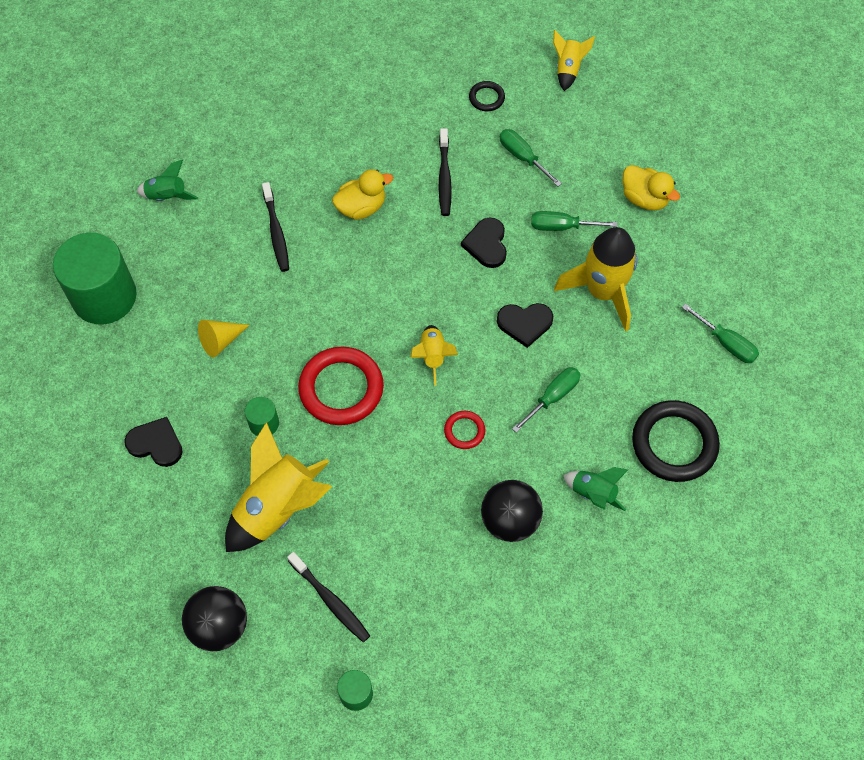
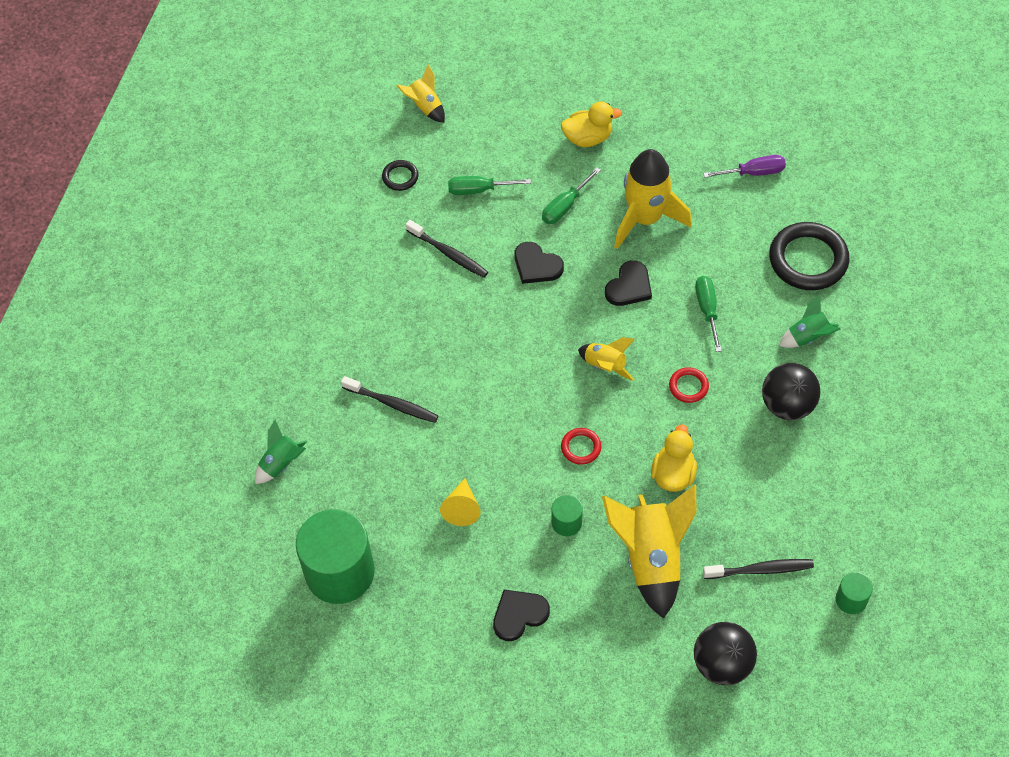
camera: 50 degrees left, 5 degrees down
red ring [298,346,384,425] -> red ring [561,428,601,465], size x0.48
yellow duck [332,169,393,220] -> yellow duck moved to [651,424,697,492]
green screwdriver [682,304,759,363] -> purple screwdriver [703,155,786,178]

